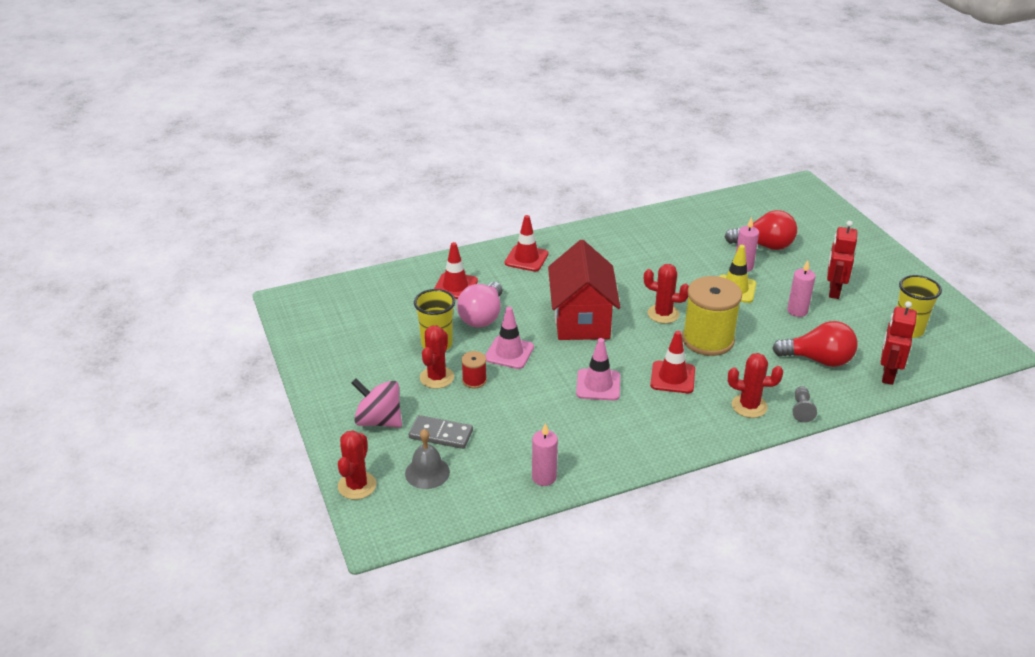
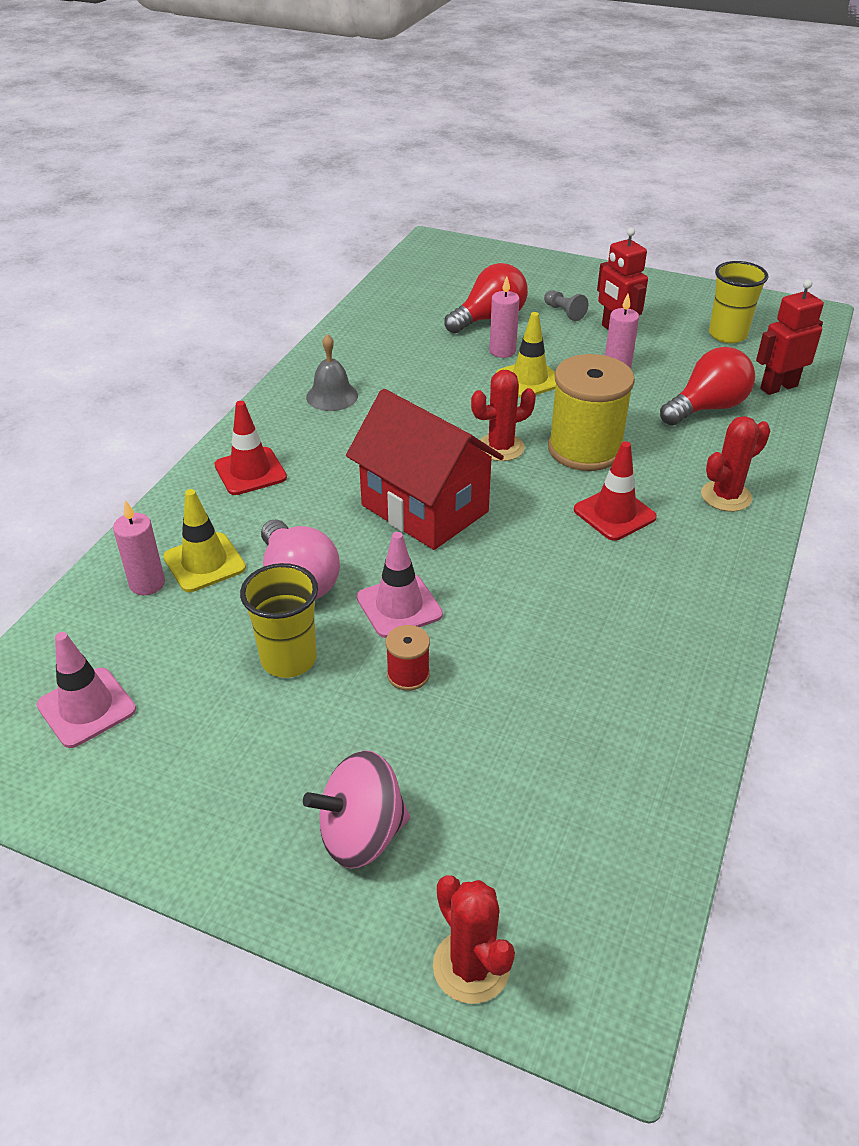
camera: 45 degrees left, 5 degrees up
grey bell [405,429,450,489] -> grey bell moved to [306,334,358,411]
grey domino [409,415,473,449] -> none
red cactus [420,325,454,389] -> none
red traffic cone [434,242,478,299] -> yellow traffic cone [163,489,246,592]
pink candle [532,423,558,486] -> pink candle moved to [113,500,165,595]
pink traffic cone [576,338,620,401] -> pink traffic cone moved to [37,632,136,748]
grey pawn [792,386,817,423] -> grey pawn moved to [544,290,588,321]
red robot [881,301,917,385] -> red robot turned 90 degrees clockwise [756,279,824,395]

